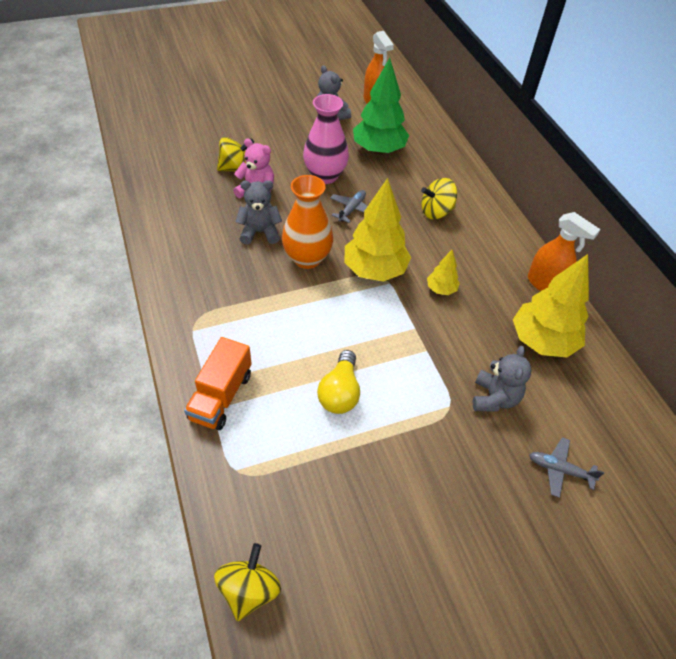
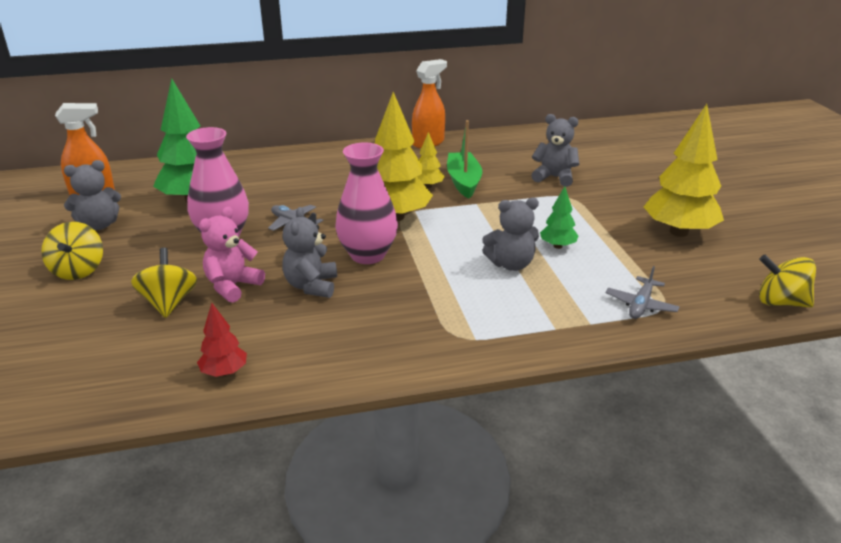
camera: 80 degrees left, 20 degrees down
orange truck [184,337,252,430] -> none
orange vase [282,175,333,269] -> pink vase [335,142,398,264]
yellow light bulb [317,350,360,414] -> green tree [540,187,578,249]
yellow spinning top [421,178,457,219] -> yellow spinning top moved to [41,222,103,280]
yellow tree [513,254,589,357] -> yellow tree moved to [644,104,724,237]
grey plane [529,437,604,498] -> grey plane moved to [606,266,679,319]
none -> red tree [197,303,247,377]
none -> green boat [447,120,482,198]
none -> grey teddy bear [482,198,539,271]

